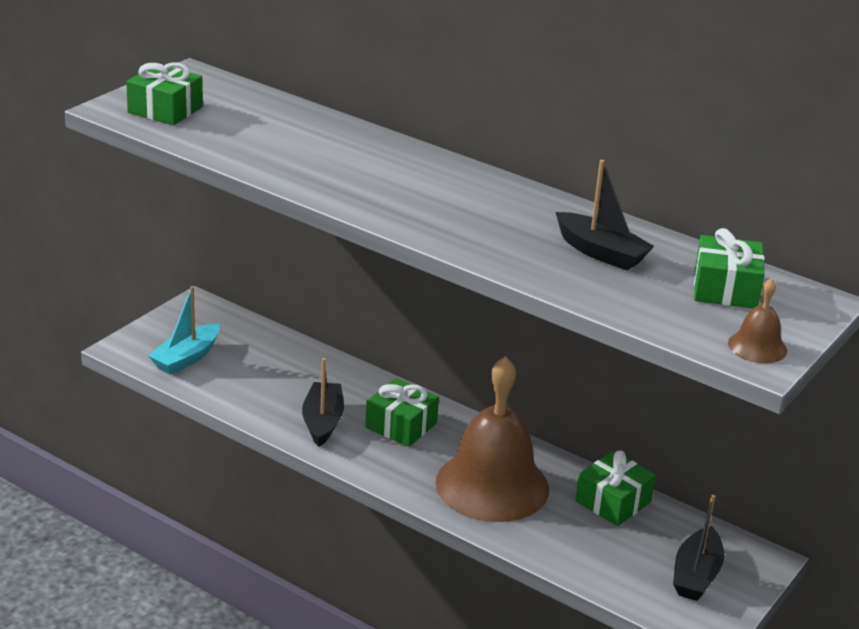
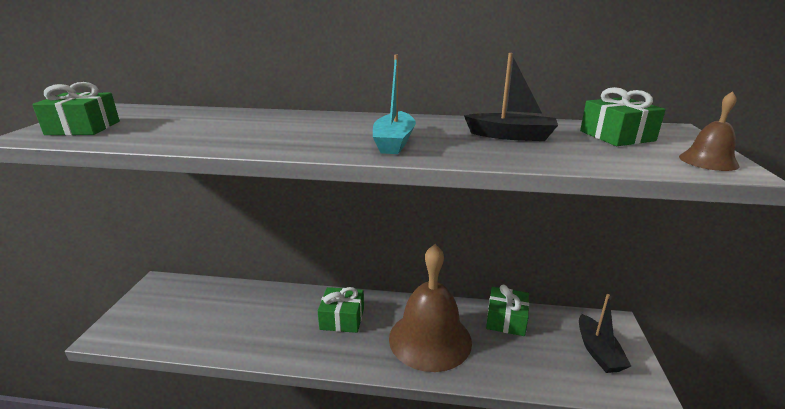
camera: 25 degrees left, 5 degrees down
turquoise boat [148,286,220,375] -> turquoise boat moved to [373,55,416,154]
black boat [302,358,344,447] -> none

